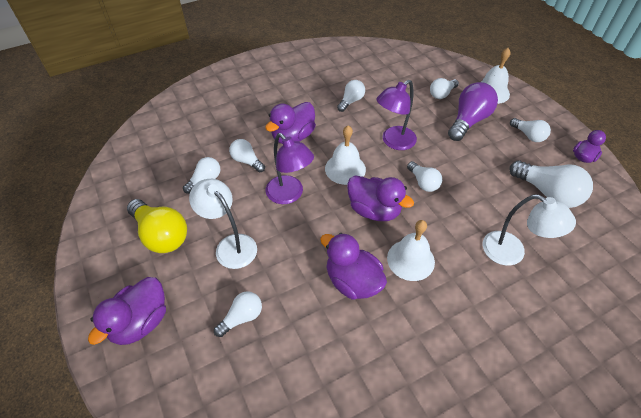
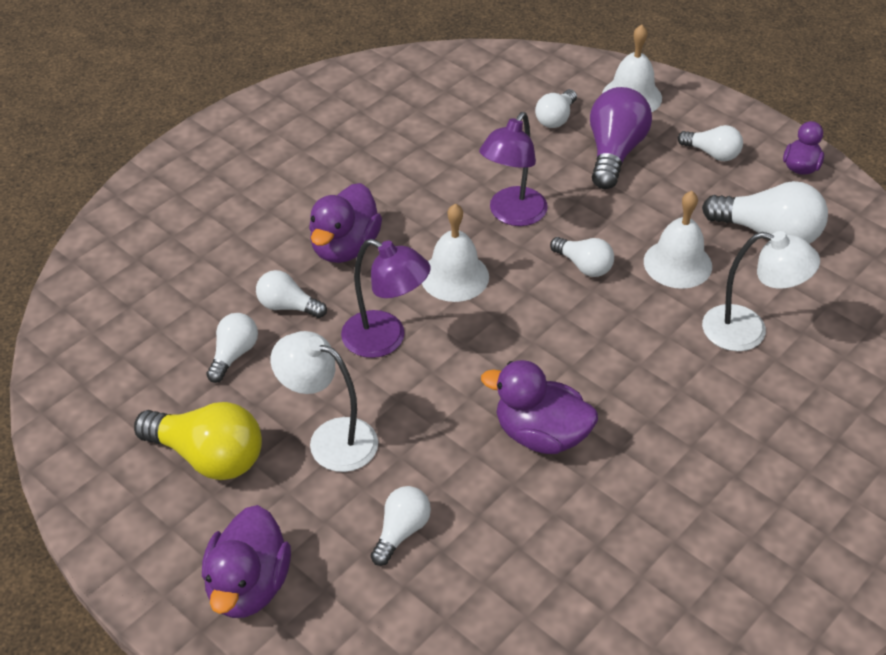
camera: 20 degrees left, 5 degrees down
white light bulb [337,80,365,112] -> none
purple duck [347,175,414,221] -> none
white bell [387,220,435,281] -> white bell moved to [644,191,712,289]

